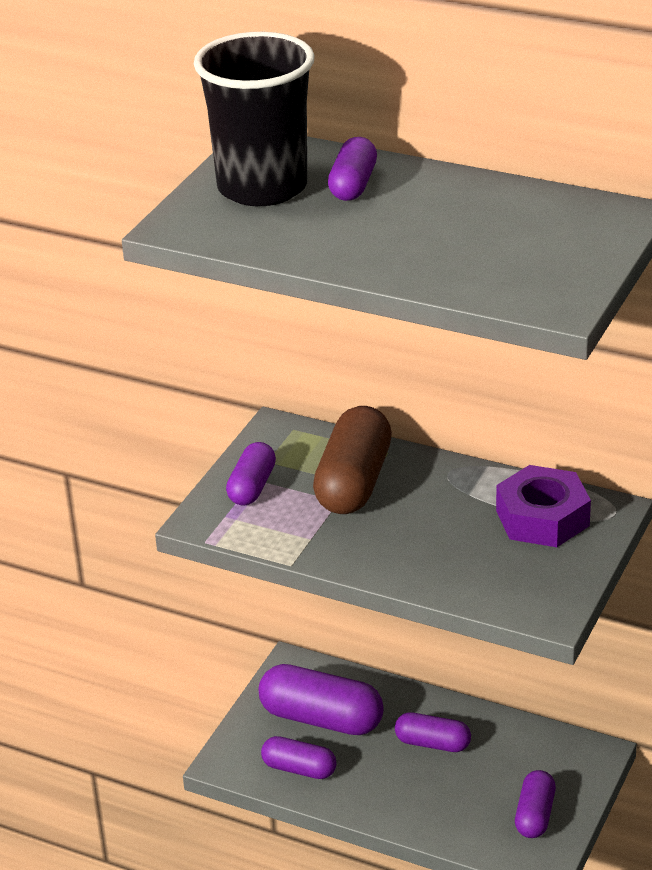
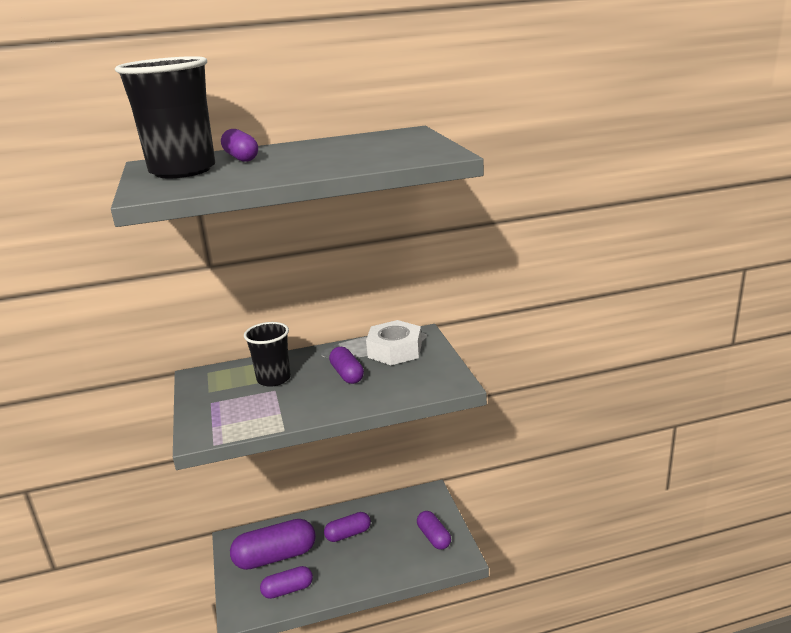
camera: 40 degrees left, 10 degrees down
purple capsule [226,442,276,505] -> purple capsule moved to [329,347,364,384]
brown capsule [313,406,392,514] -> black cup [244,322,291,387]
purple nut [496,465,591,547] -> white nut [366,320,422,365]

